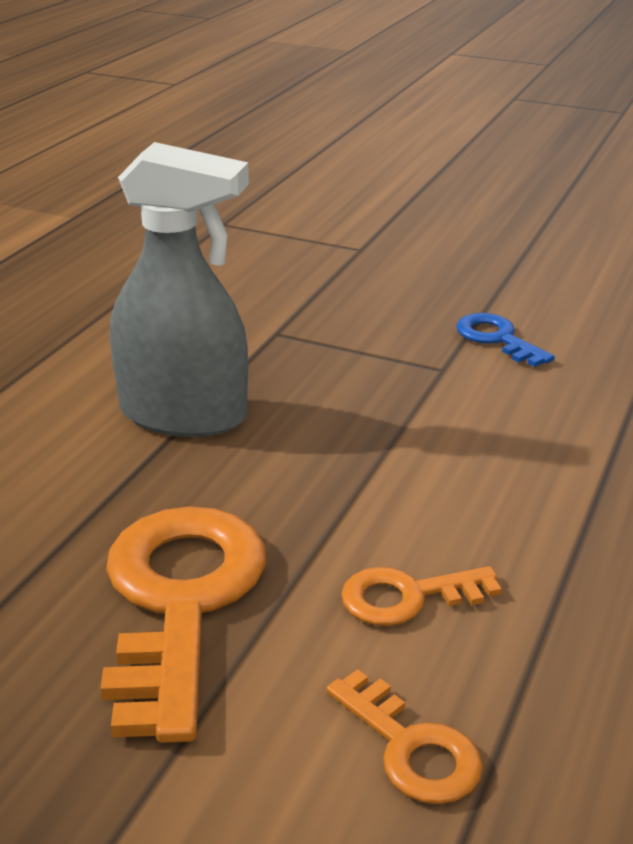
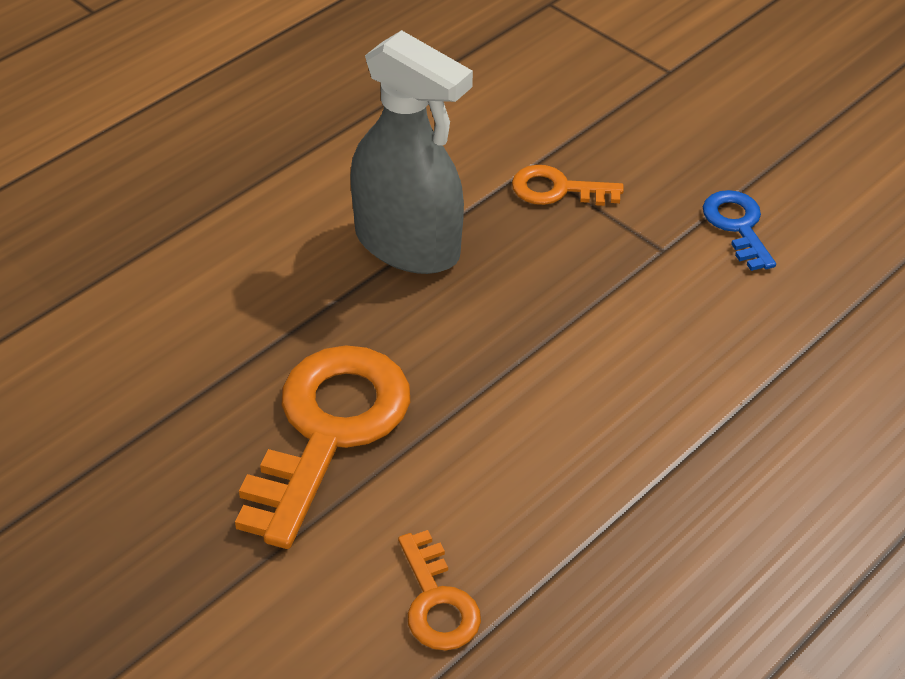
camera: 20 degrees right, 15 degrees up
orange key [341,566,502,626] -> orange key moved to [512,165,624,206]

